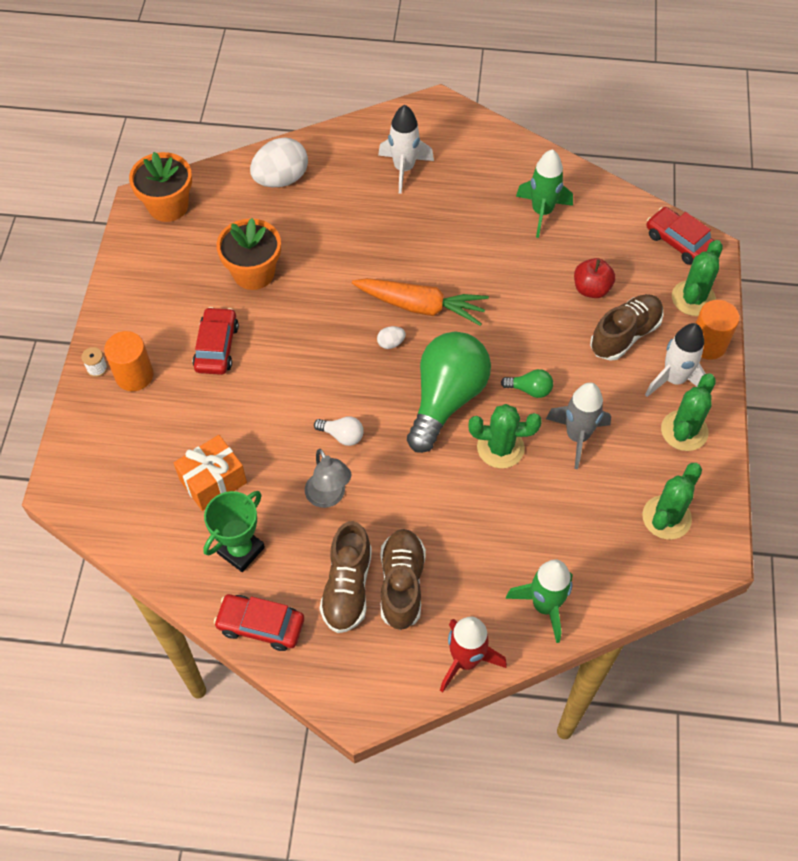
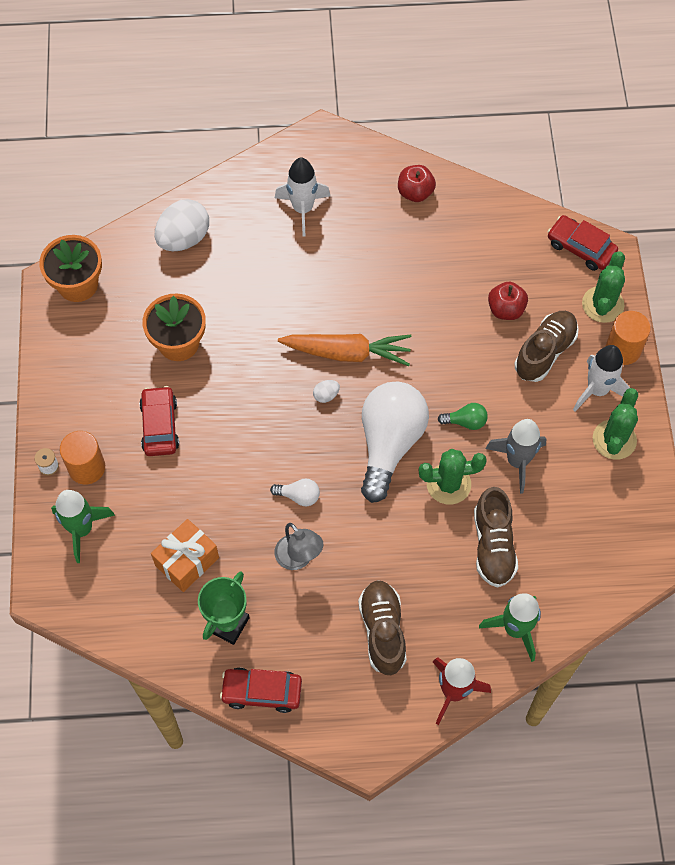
camera: 10 degrees left, 5 degrees up
brown shoe [319,521,372,633] -> brown shoe moved to [474,487,518,588]
green light bulb [407,332,491,453] -> white light bulb [361,381,429,503]
green rocket [516,149,573,238] -> green rocket moved to [51,490,115,563]
green cactus [642,463,702,539] -> none
none -> red apple [398,165,436,202]

